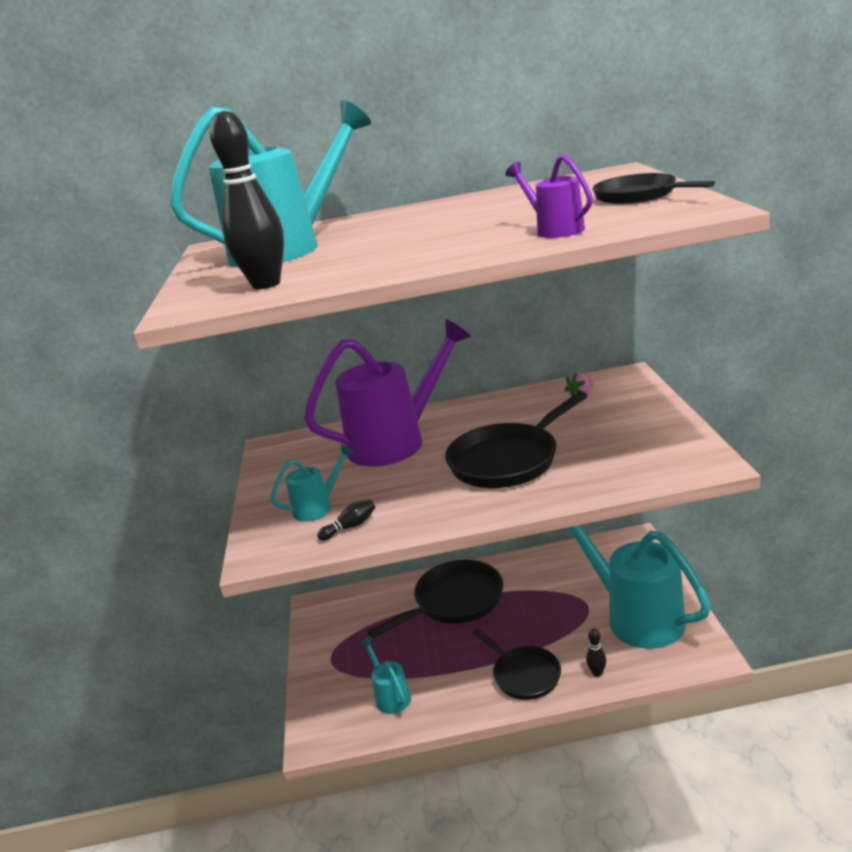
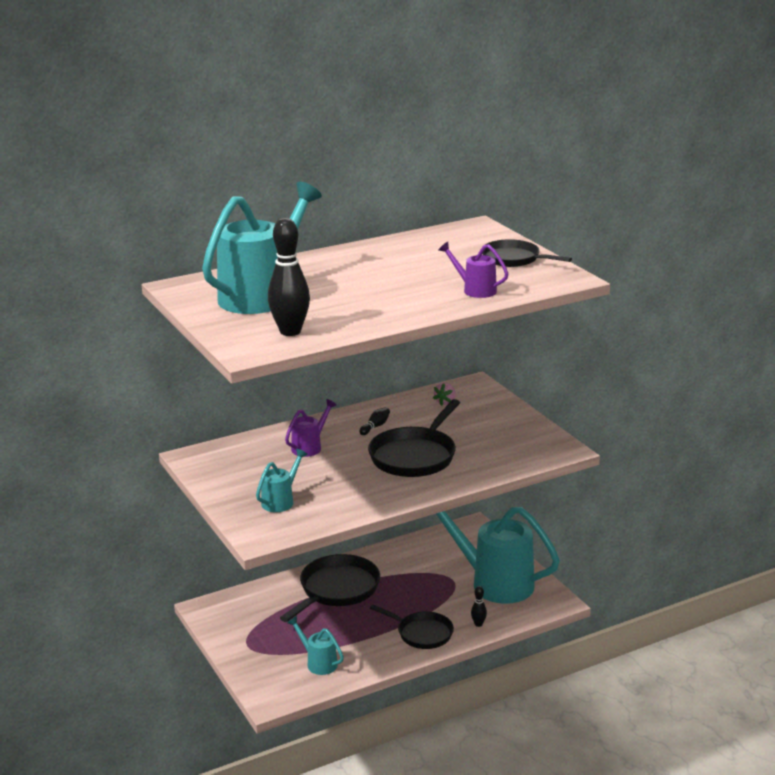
camera: 25 degrees left, 0 degrees up
purple watering can [304,319,471,466] -> purple watering can [285,399,337,457], size x0.46
black bowling pin [317,499,375,541] -> black bowling pin moved to [359,407,390,435]

